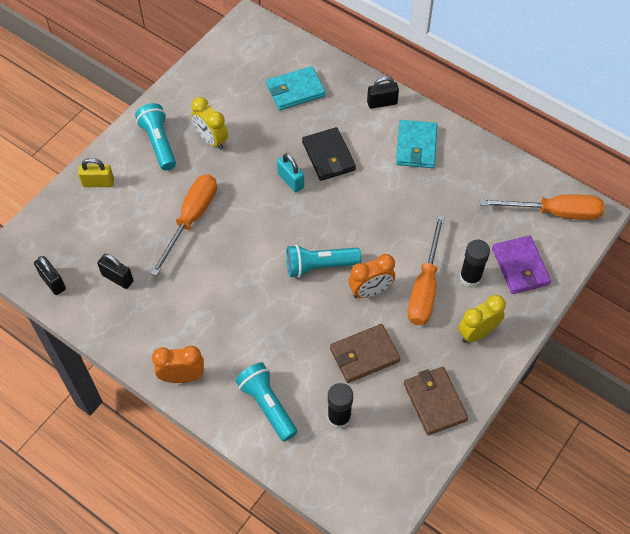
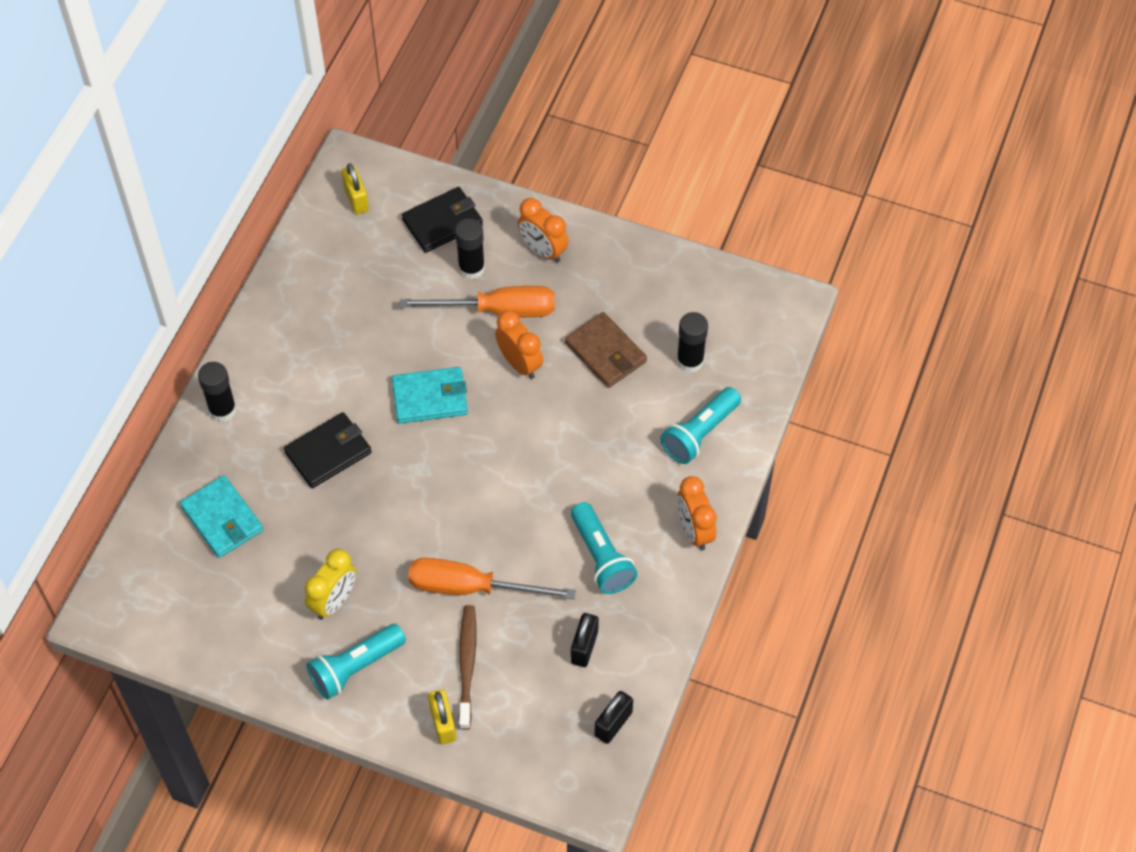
camera: 105 degrees left, 0 degrees up
turquoise padlock [277,153,304,192] -> none
turquoise flashlight [286,244,361,278] -> turquoise flashlight moved to [571,502,638,594]
black padlock [367,76,399,109] -> black glue stick [198,362,236,422]
turquoise wallet [396,120,437,168] -> turquoise wallet moved to [392,367,468,424]
brown wallet [404,367,468,435] -> none
yellow clock [458,295,506,343] -> orange clock [518,198,569,263]
orange screwdriver [480,195,605,220] -> yellow padlock [341,163,369,214]
purple wallet [492,235,551,294] -> black wallet [402,187,483,253]
none -> brown toothbrush [458,605,476,730]

